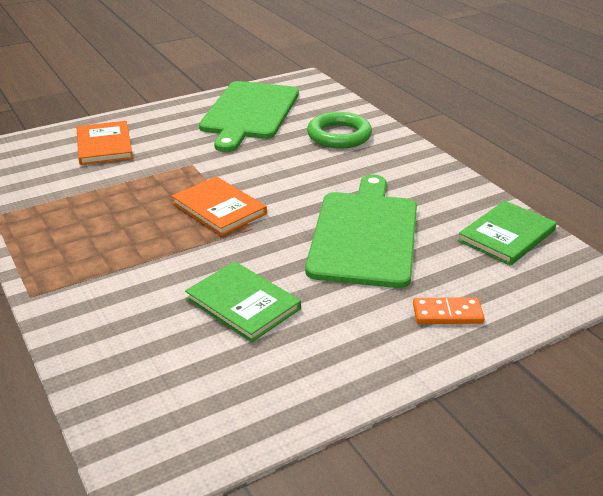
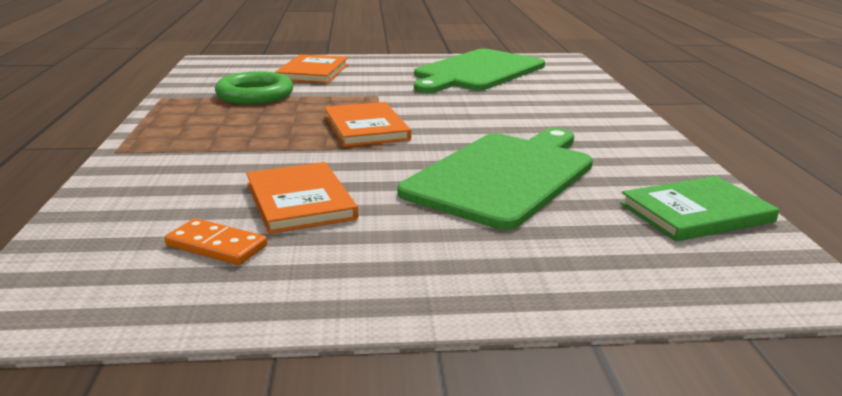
camera: 25 degrees right, 10 degrees down
green book [185,261,301,343] -> orange book [246,162,358,234]
green ring [307,112,372,149] -> green ring moved to [215,71,293,104]
orange domino [413,298,485,324] -> orange domino moved to [165,218,267,265]

